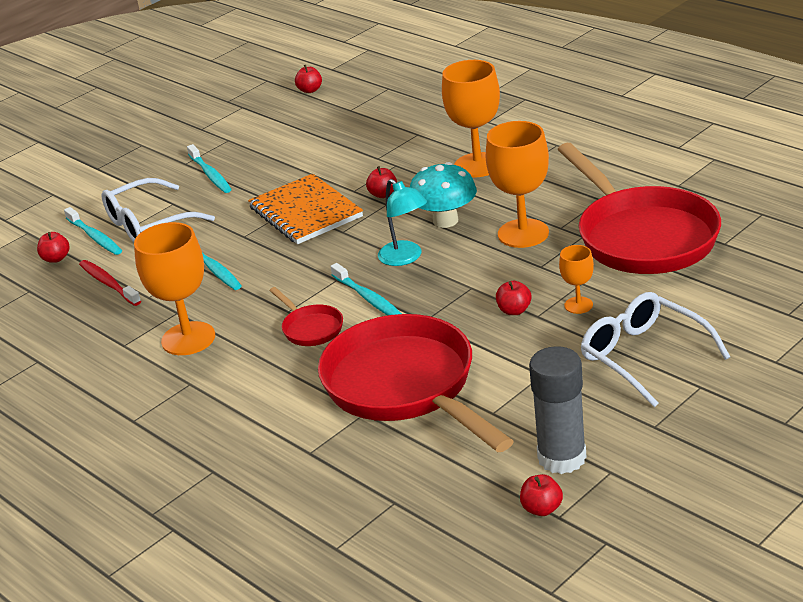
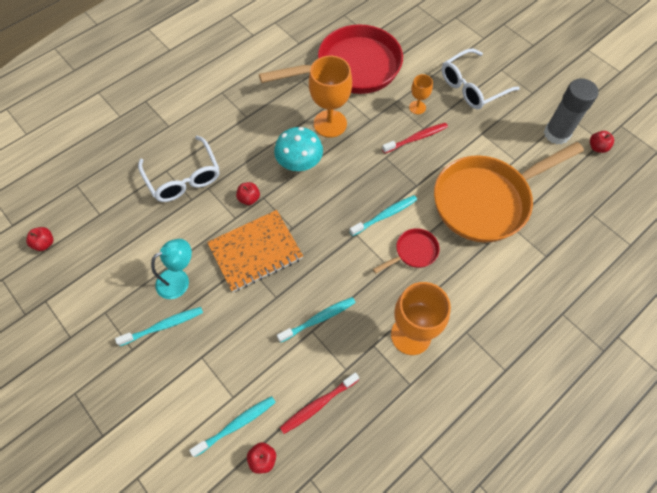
camera: 90 degrees left, 30 degrees up
white glasses [102,178,215,242] -> white glasses moved to [138,136,219,202]
red pan [318,314,514,452] -> orange pan [434,142,584,243]
turquoise lamp [378,179,427,266] -> turquoise lamp moved to [151,239,192,299]
orange goblet [442,60,500,177] -> none
red apple [496,280,531,315] -> red toothbrush [382,123,448,154]

